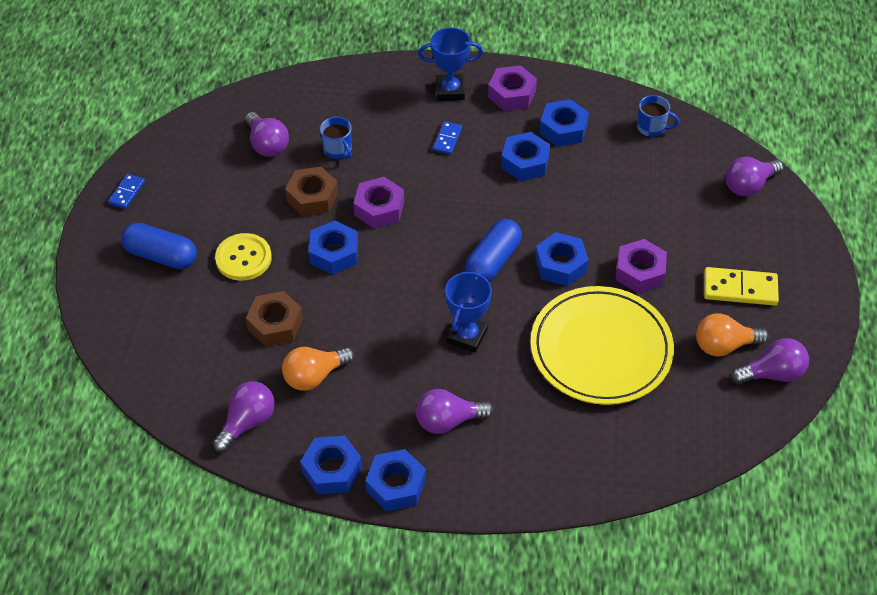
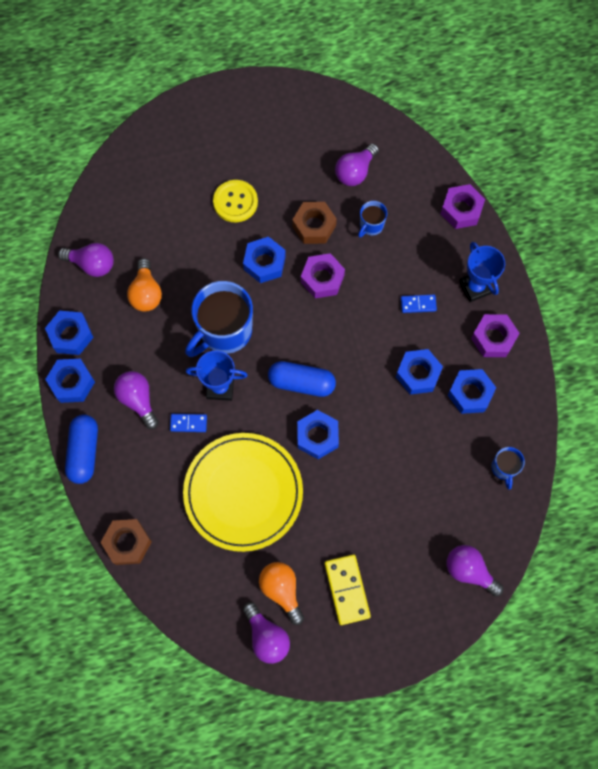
camera: 70 degrees right, 20 degrees up
blue domino [108,174,145,209] -> blue domino moved to [170,414,207,432]
blue capsule [121,223,197,269] -> blue capsule moved to [65,415,98,484]
brown nut [246,291,303,347] -> brown nut moved to [100,519,152,565]
orange light bulb [282,347,355,391] -> orange light bulb turned 135 degrees counterclockwise [127,258,162,312]
purple nut [616,239,667,293] -> purple nut moved to [441,184,485,229]
none -> blue mug [185,281,253,357]

